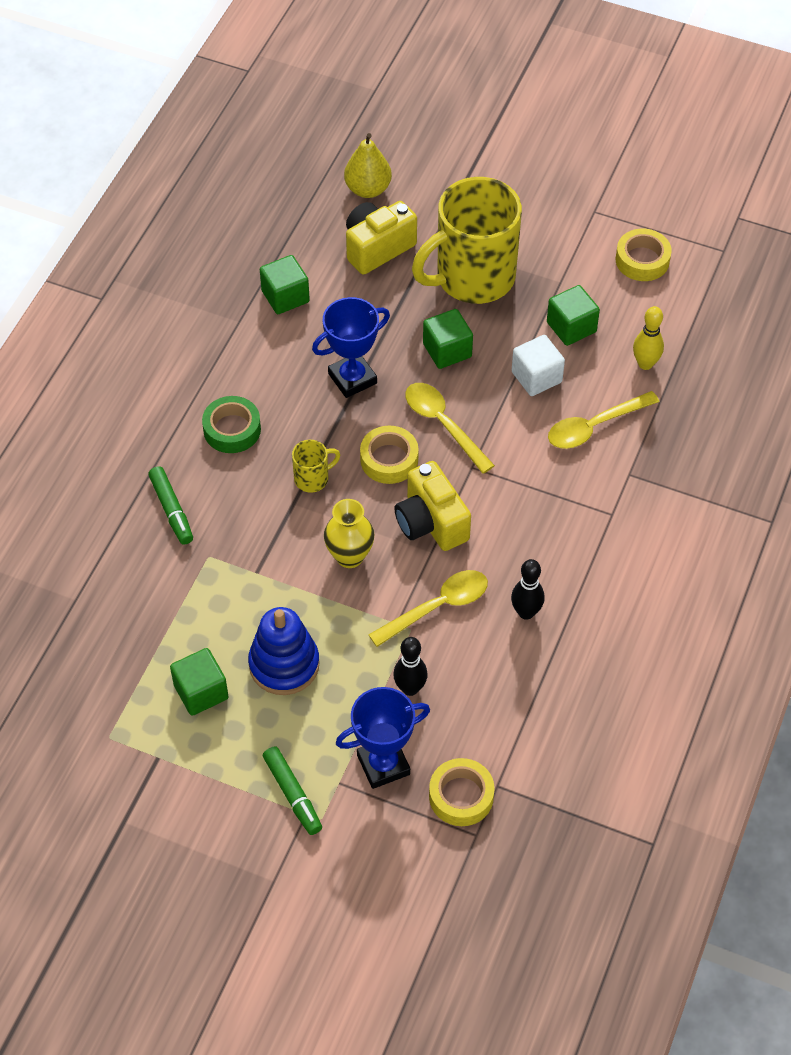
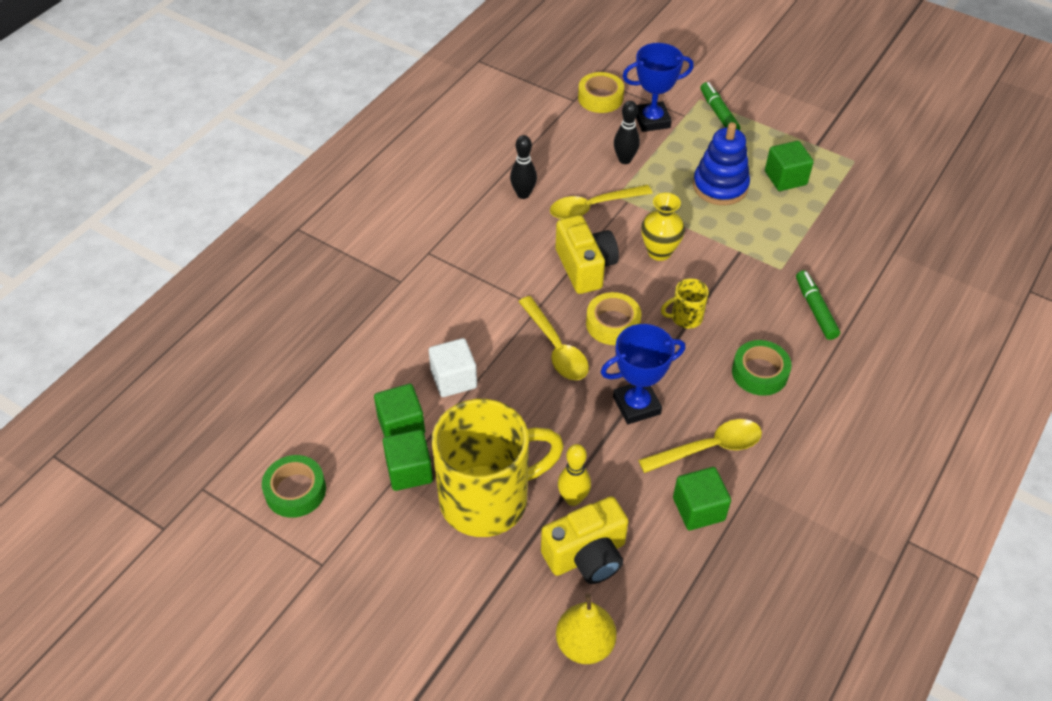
camera: 170 degrees left, 5 degrees down
green cube [423,309,473,369] -> green cube moved to [383,429,433,491]
yellow spoon [548,391,660,449] -> yellow spoon moved to [638,419,762,473]
yellow tape [616,229,672,281] -> green tape [262,455,326,518]
yellow bowling pin [633,306,664,370] -> yellow bowling pin moved to [558,444,591,506]

